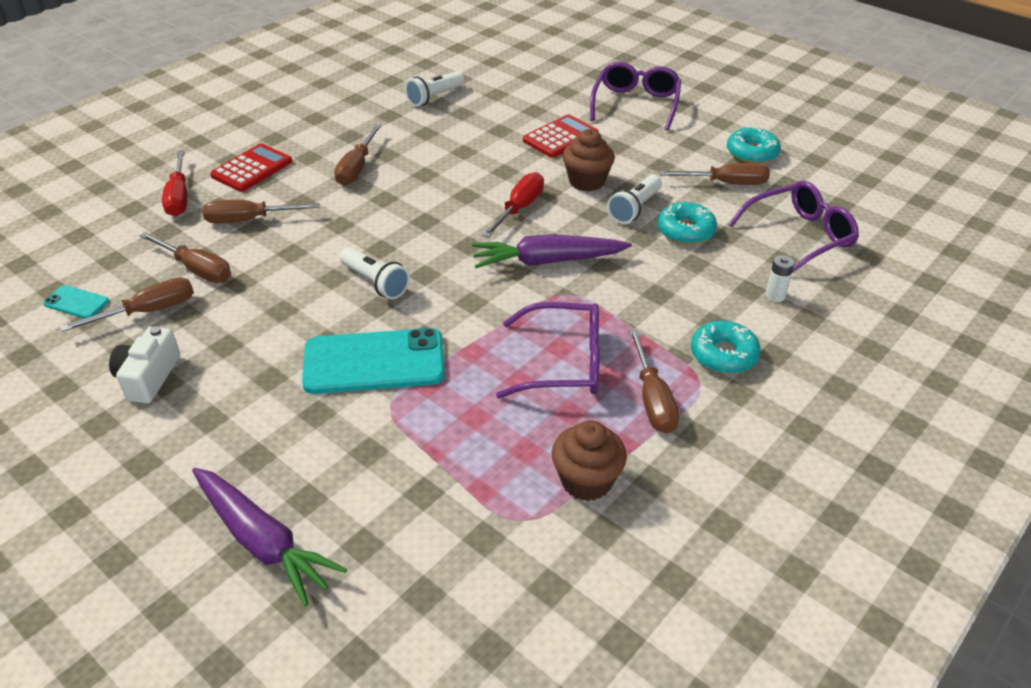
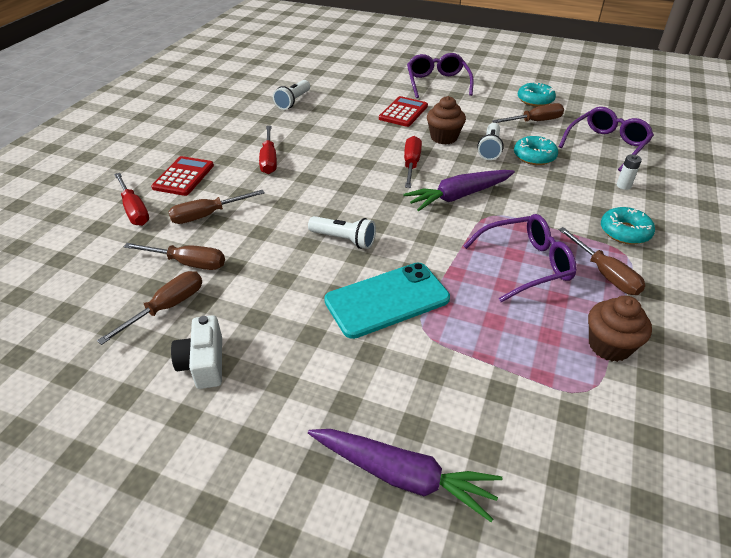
camera: 20 degrees left, 0 degrees up
turquoise phone [43,285,109,319] -> none
brown screwdriver [334,124,381,185] -> red screwdriver [259,126,277,174]

